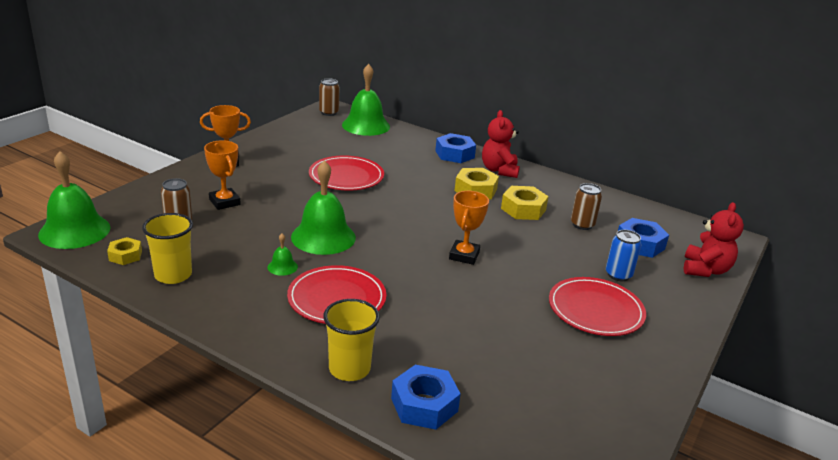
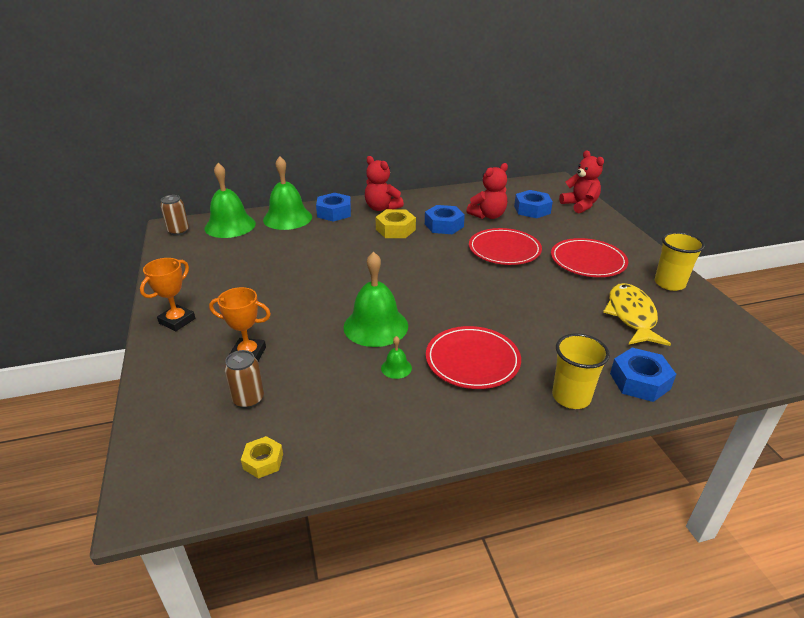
camera: 45 degrees left, 5 degrees up
green bell [38,151,111,249] -> green bell moved to [263,156,312,230]
yellow cup [142,213,193,284] -> yellow cup moved to [655,232,705,291]
red plate [309,156,384,190] -> red plate moved to [469,228,542,265]
orange trophy [449,191,489,265] -> none
yellow nut [501,186,549,220] -> blue nut [425,205,465,234]
brown can [571,183,602,230] -> red teddy bear [466,163,508,219]
blue can [606,230,641,281] -> none
none -> yellow fish [603,283,671,346]

